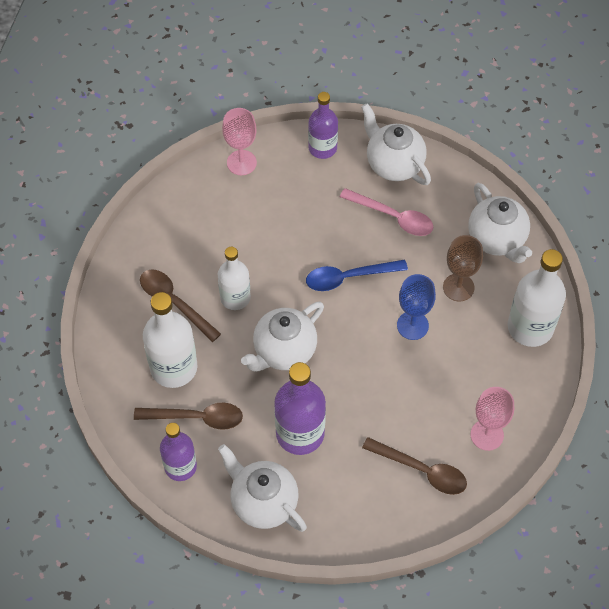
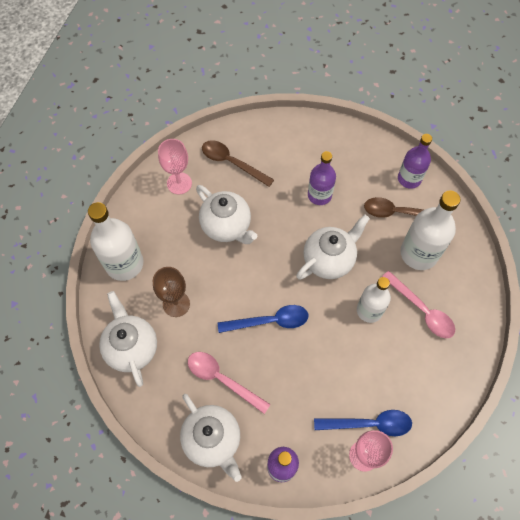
camera: 175 degrees left, 5 degrees up
brown spoon [140,269,221,342] -> pink spoon [382,271,455,338]
white teapot [218,444,307,532] -> white teapot moved to [196,185,257,244]
purple bottle [274,362,326,455] -> purple bottle [308,151,336,205], size x0.66
blue goblet [397,274,436,340] -> none
none -> blue spoon [314,410,412,436]

